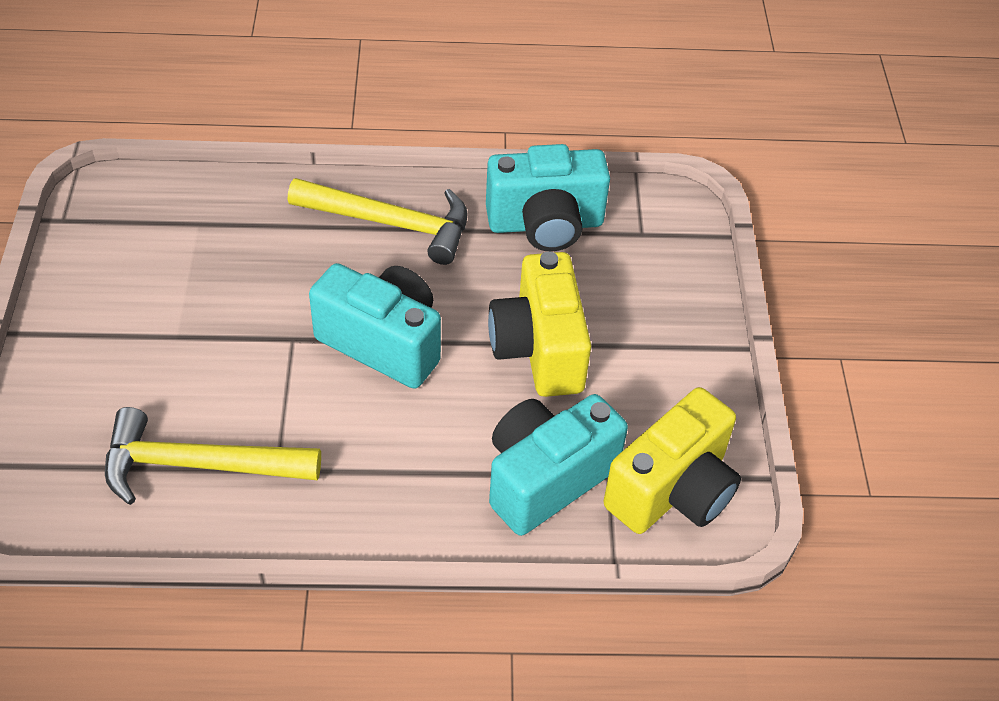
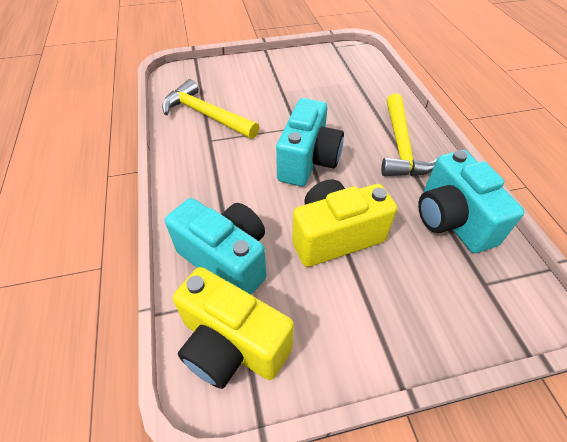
camera: 80 degrees right, 0 degrees up
yellow hammer [105,407,321,505] -> yellow hammer turned 45 degrees counterclockwise [162,79,259,139]

